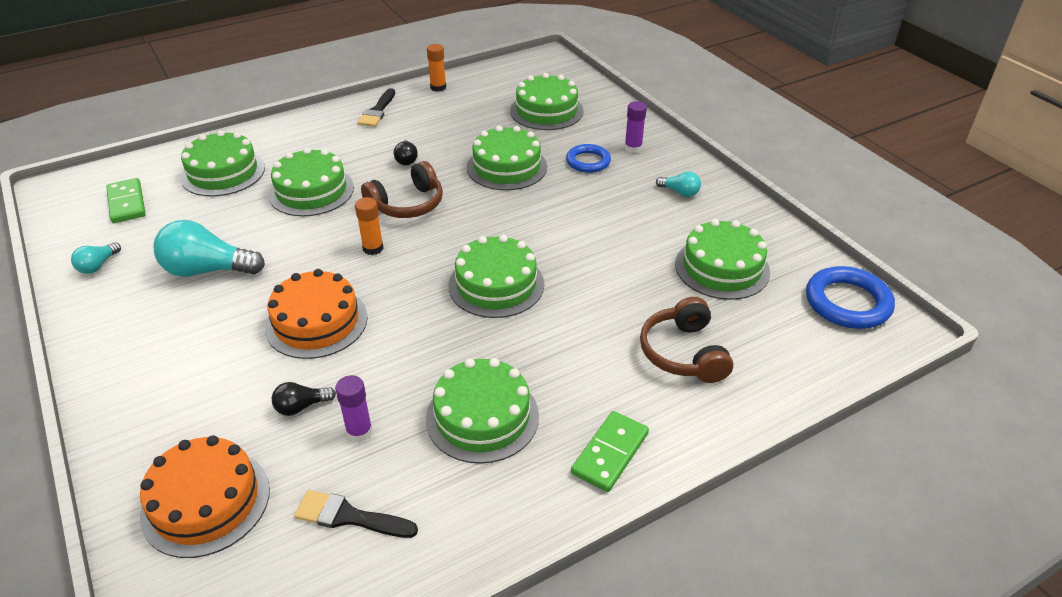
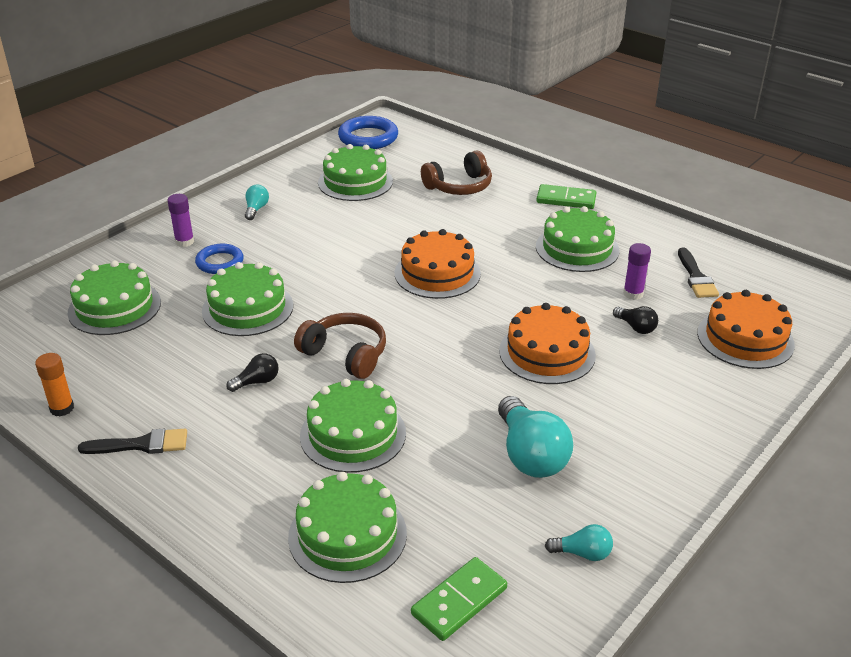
camera: 110 degrees left, 5 degrees down
orange glue stick [355,197,384,255] -> none
green cake [448,235,544,318] -> orange cake [395,229,481,299]

